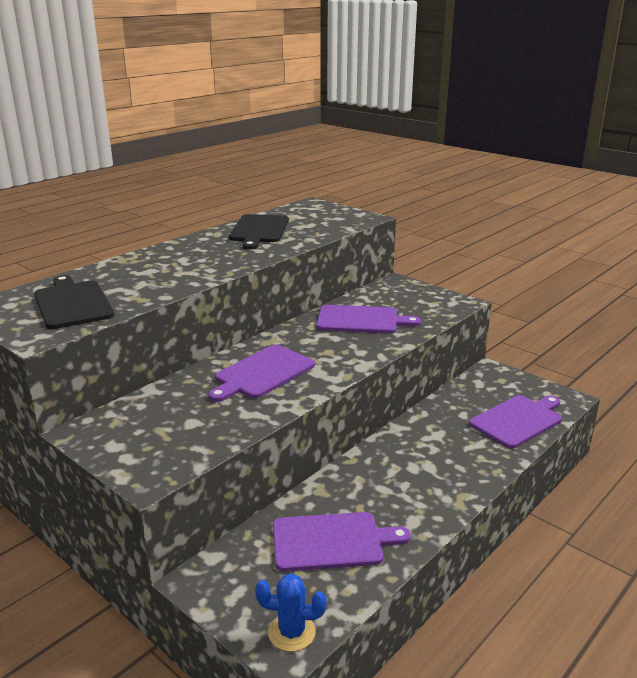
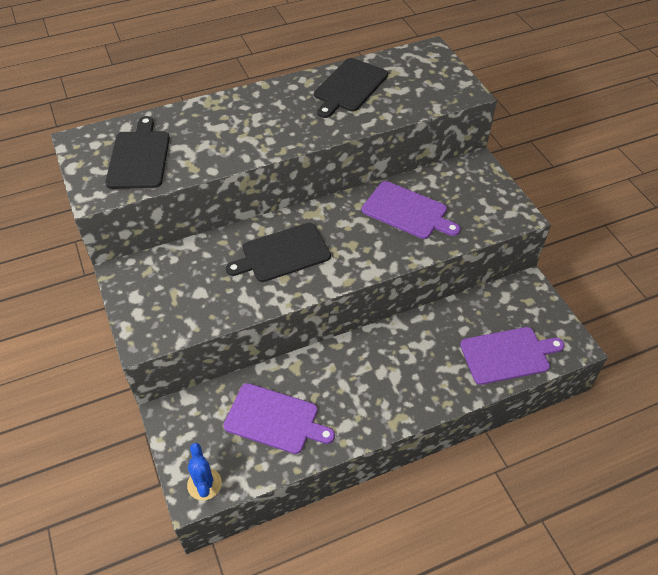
camera: 25 degrees right, 25 degrees up
purple cutting board [208,345,315,402] -> black cutting board [226,223,331,282]
blue cactus [255,573,327,652] -> blue cactus turned 45 degrees clockwise [187,443,222,500]

